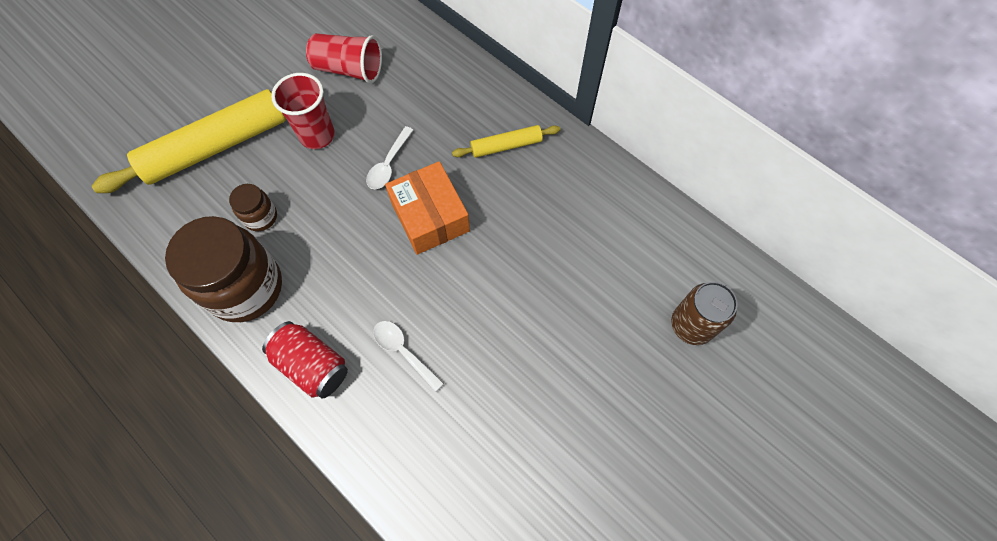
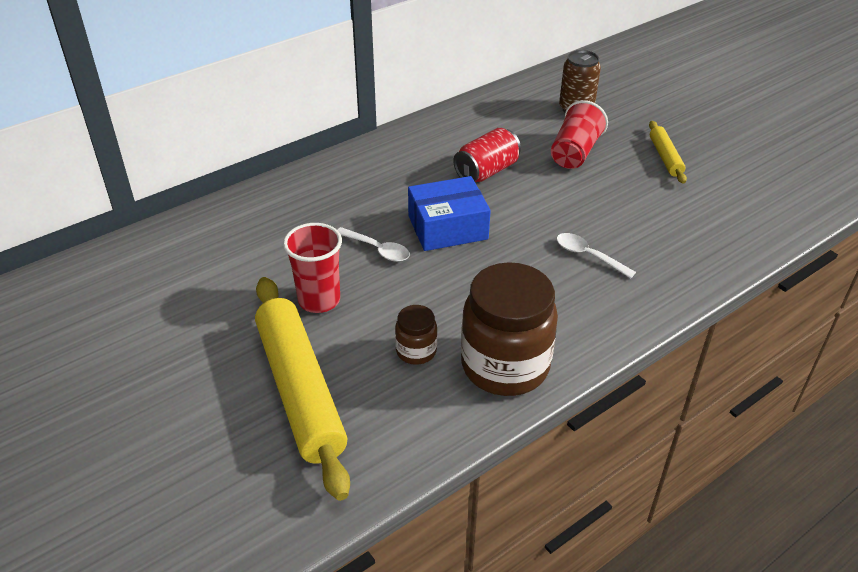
camera: 80 degrees left, 25 degrees down
red can [262,321,348,398] -> red can moved to [453,128,521,182]
red cup [306,33,382,84] -> red cup moved to [551,100,608,169]
white spoon [373,321,444,392] -> white spoon turned 75 degrees clockwise [557,233,636,278]
orange box [385,161,470,255] -> blue box [408,176,491,251]
yellow rolling pin [452,125,560,158] -> yellow rolling pin moved to [649,121,687,184]

